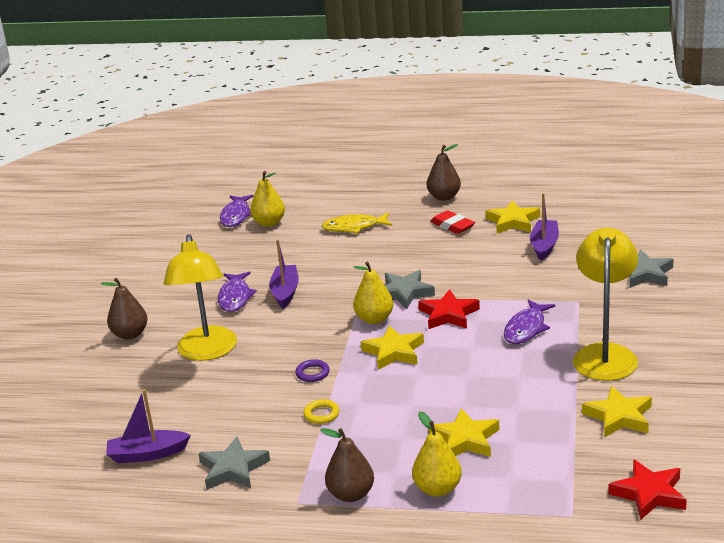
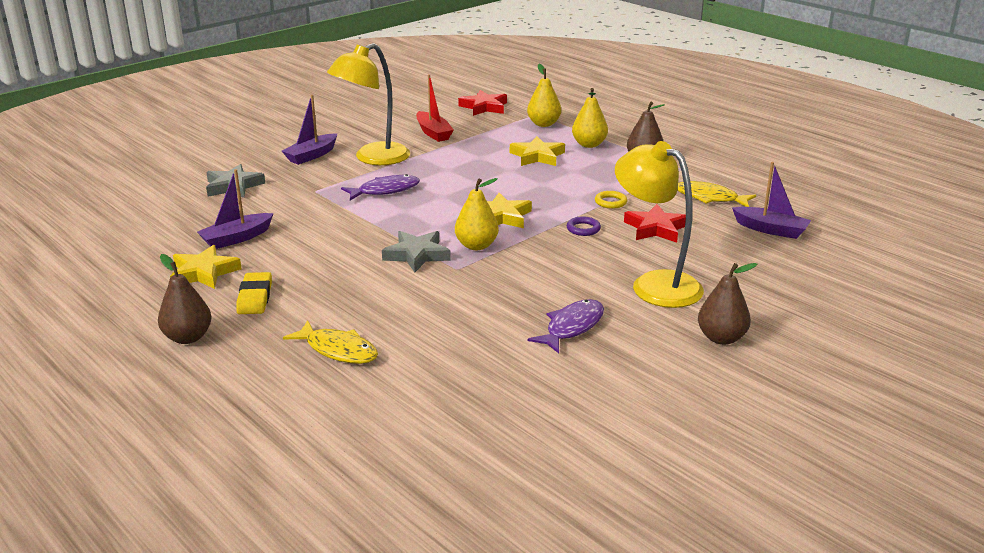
camera: 145 degrees left, 0 degrees up
yellow lamp [164,234,237,361] -> yellow lamp turned 75 degrees counterclockwise [615,141,704,308]
grey star [198,436,270,490] -> yellow fish [678,181,756,207]
purple fish [220,195,253,227] -> none
yellow pear [250,171,285,227] -> yellow pear moved to [527,64,561,127]
purple boat [269,239,298,309] -> purple boat moved to [282,95,337,165]
red star [418,289,480,329] -> red star moved to [624,204,686,243]
red eraser [430,210,475,234] -> yellow eraser [236,272,272,314]
yellow star [582,386,652,437] -> red boat [416,74,454,142]

